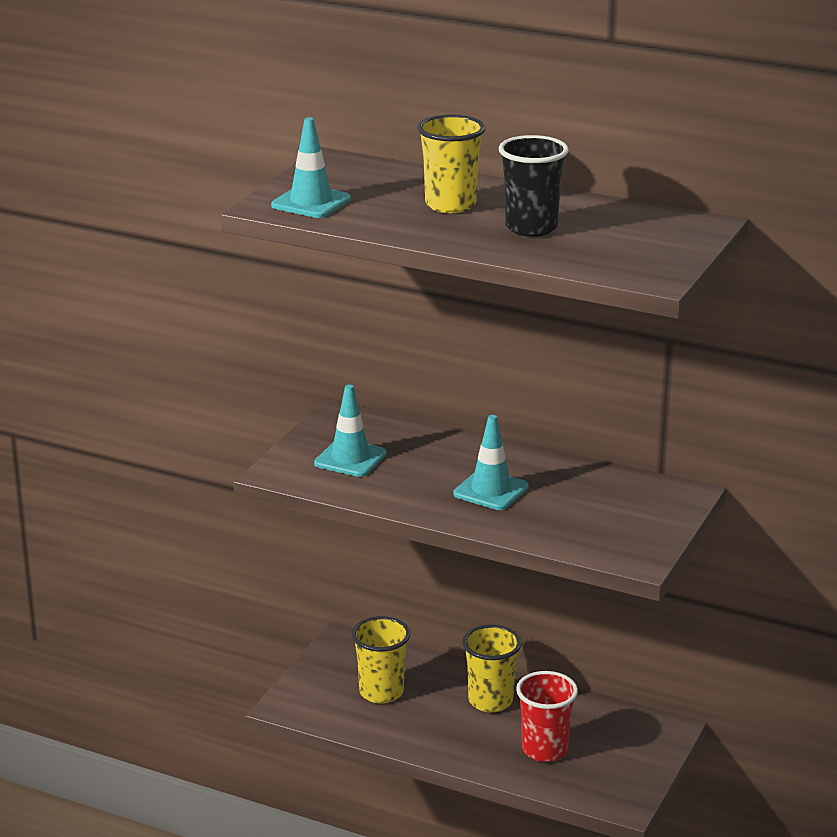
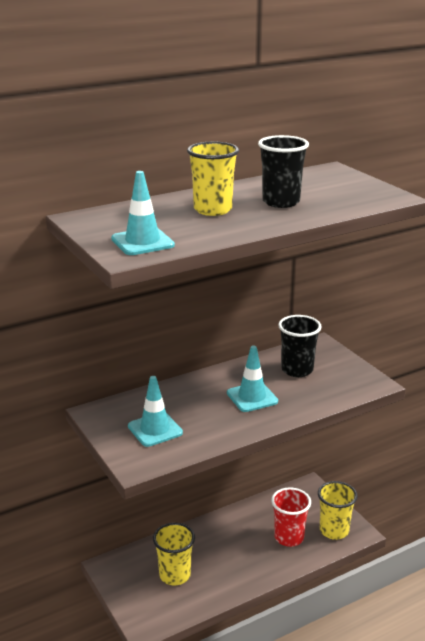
camera: 55 degrees left, 0 degrees up
yellow cup [462,625,522,712] -> yellow cup moved to [318,481,358,540]
none -> black cup [278,315,321,377]

